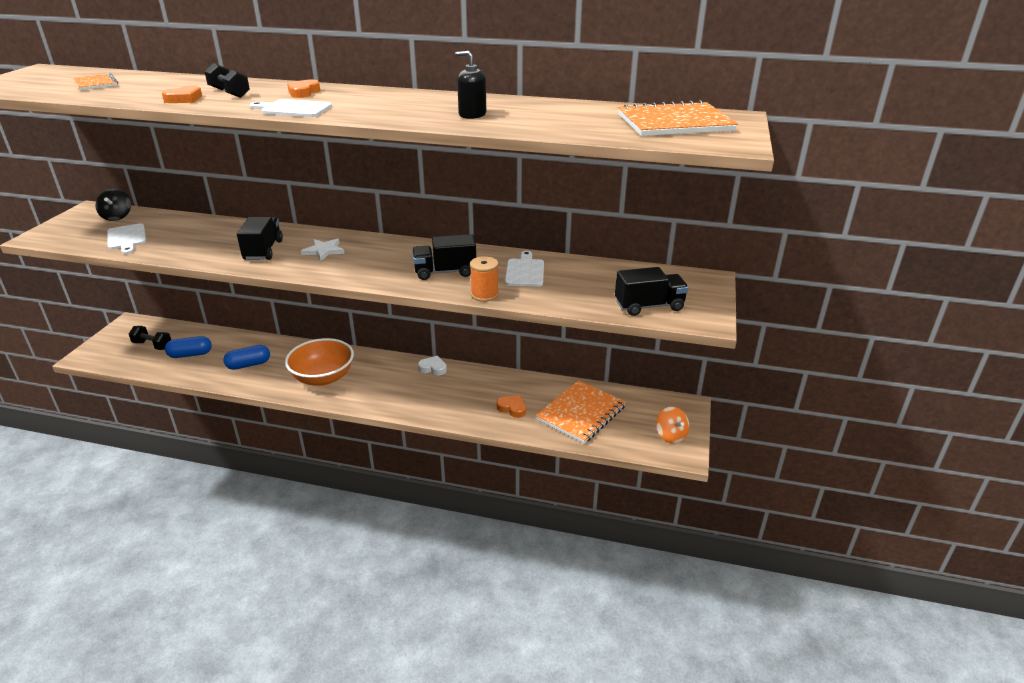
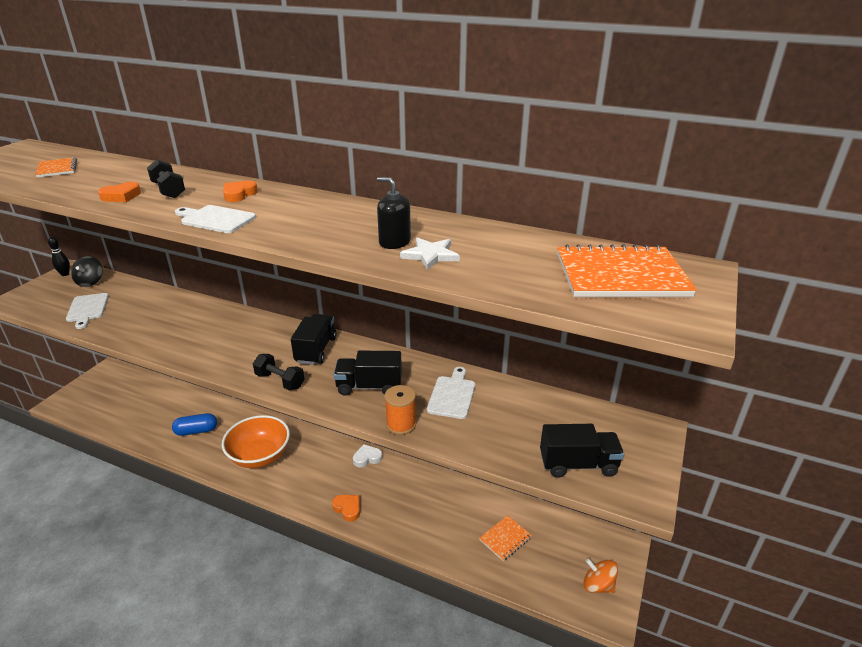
camera: 10 degrees right, 0 degrees up
black dumbbell [129,326,171,350] -> black dumbbell moved to [253,354,305,390]
blue capsule [165,336,212,358] -> none
black truck [237,217,283,260] -> black truck moved to [291,314,336,365]
white star [301,238,344,261] -> white star moved to [400,237,460,270]
white heart [418,356,447,375] -> white heart turned 45 degrees counterclockwise [353,444,382,467]
orange heart [497,395,526,418] -> orange heart moved to [332,495,360,522]
orange notebook [536,380,626,444] -> orange notebook [479,515,532,561], size x0.53
orange spinning top [656,406,689,444] -> orange spinning top turned 135 degrees clockwise [583,558,618,593]
none -> black bowling pin [48,237,70,276]

